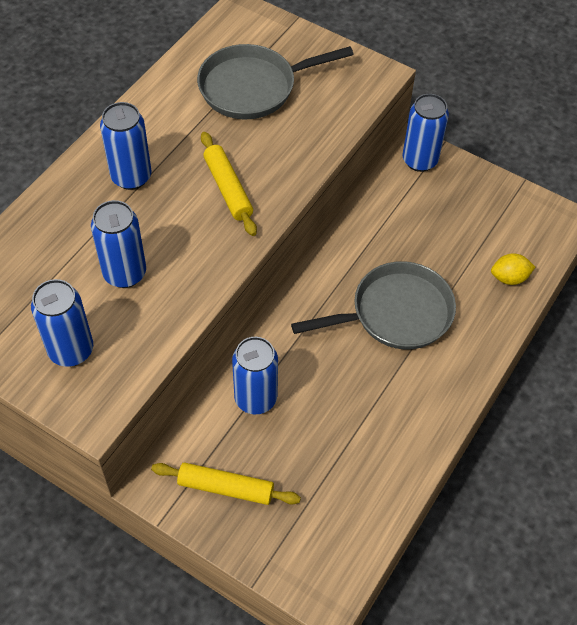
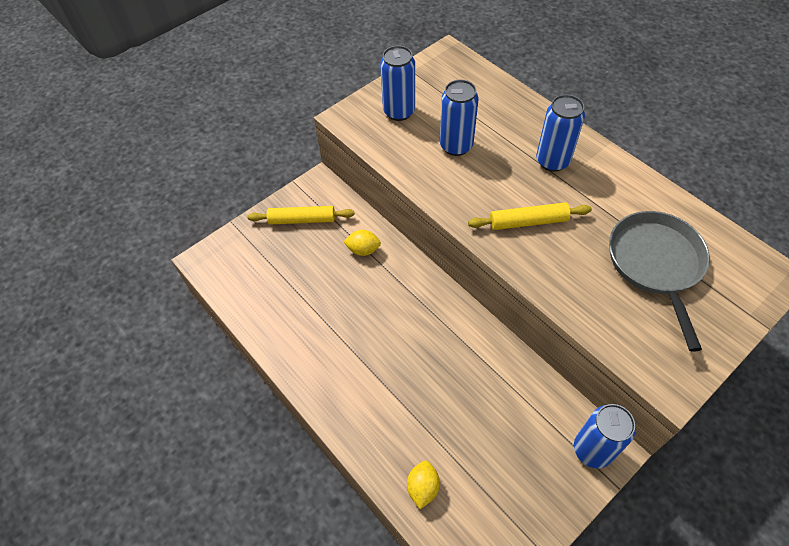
camera: 110 degrees right, 0 degrees up
yellow rolling pin [151,462,301,505] -> yellow rolling pin turned 60 degrees clockwise [247,206,354,224]
blue can [232,337,278,414] -> yellow lemon [343,230,381,256]
grey pan [291,261,456,350] -> none

